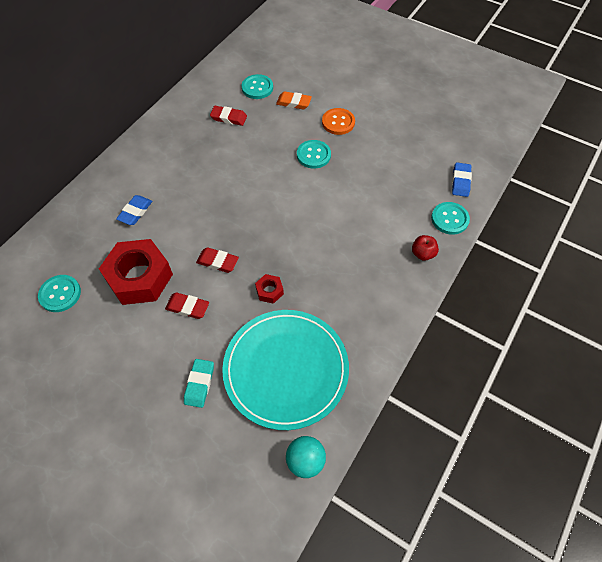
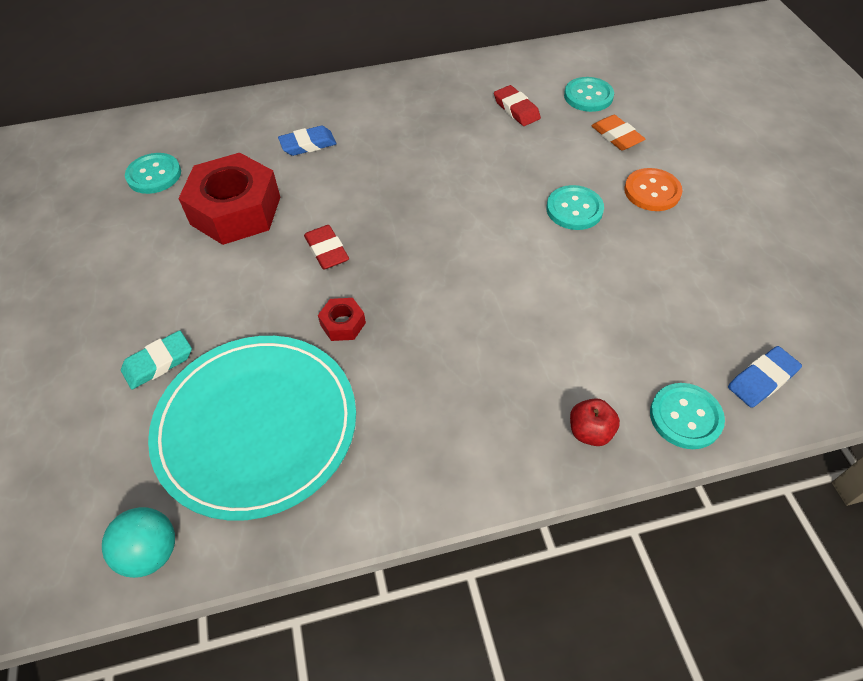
camera: 45 degrees right, 5 degrees down
red eraser [165,293,209,319] -> none

